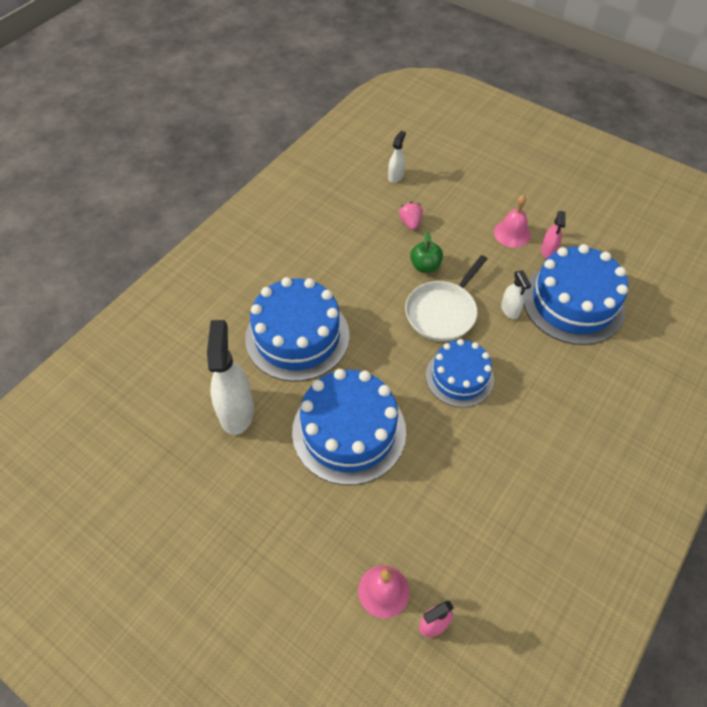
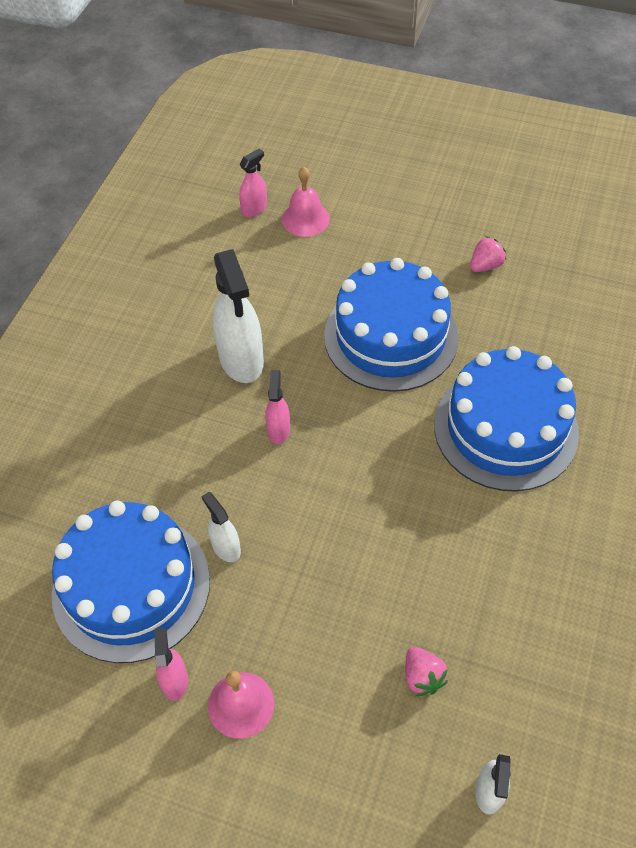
camera: 165 degrees right, 0 degrees up
white spray bottle [207,320,254,435] -> white spray bottle moved to [213,249,264,383]
white pan [405,255,487,341] -> none
green apple [410,231,443,273] -> none
blue cake [426,339,494,407] -> pink spray bottle [265,370,290,444]
none -> pink strawberry [470,236,506,272]

